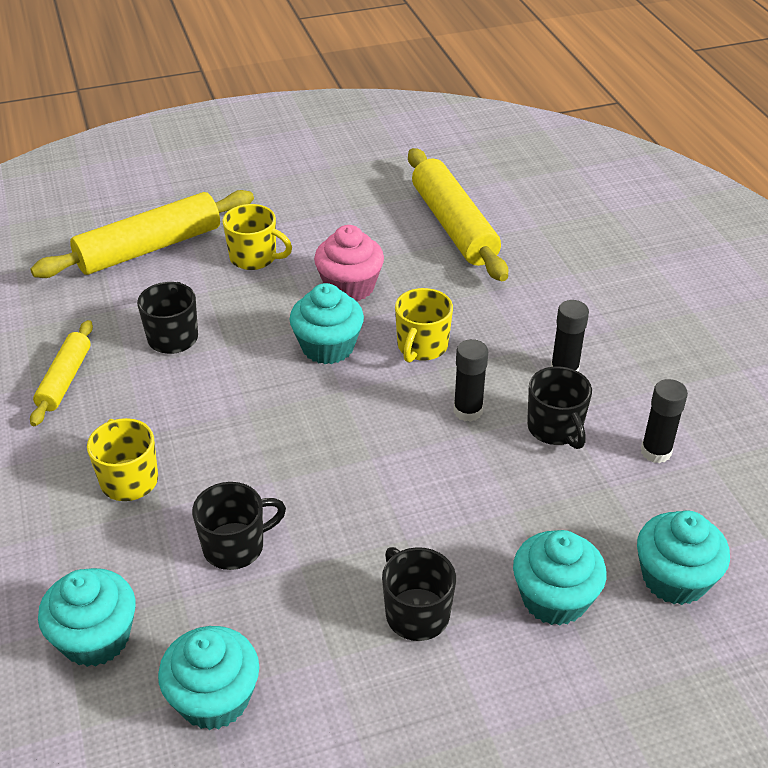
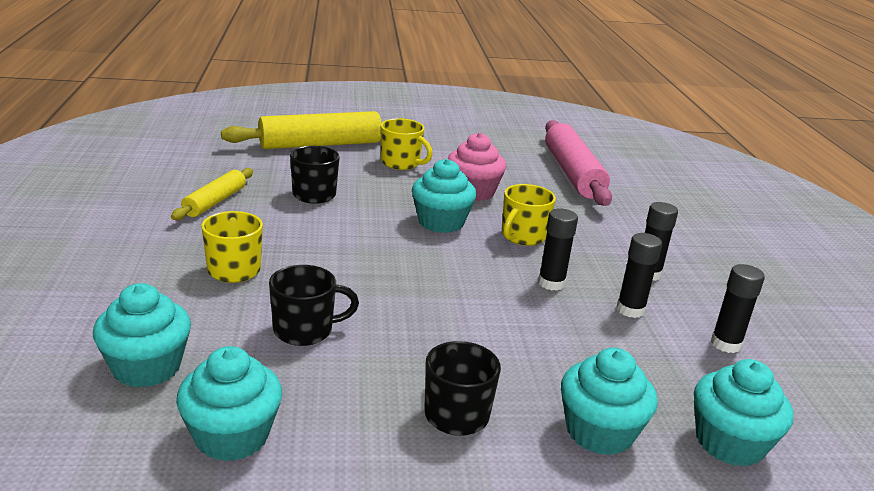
camera: 10 degrees right, 15 degrees down
yellow rolling pin [408,148,508,281] -> pink rolling pin [545,120,612,206]
black mug [527,366,592,449] -> black glue stick [617,233,662,318]

